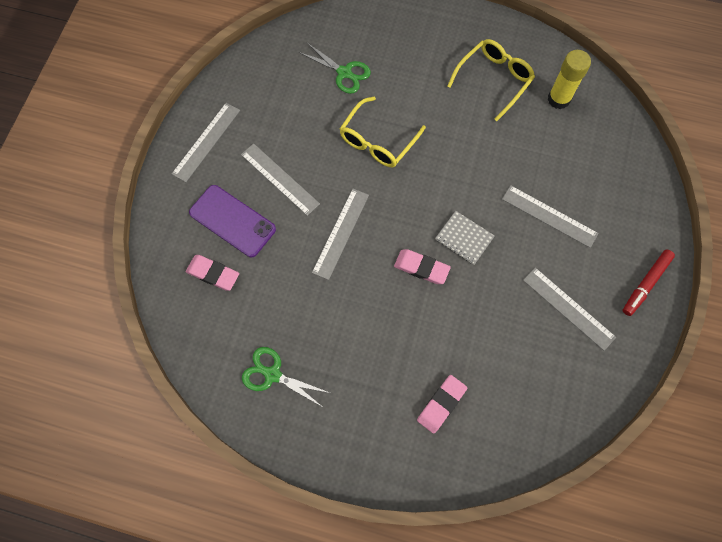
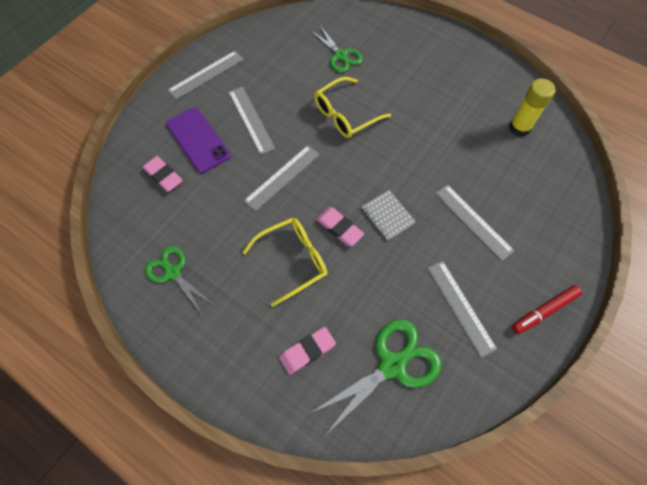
camera: 20 degrees right, 5 degrees down
yellow glasses [447,39,535,121] -> yellow glasses moved to [242,218,327,307]
none -> green scissors [309,319,442,435]

